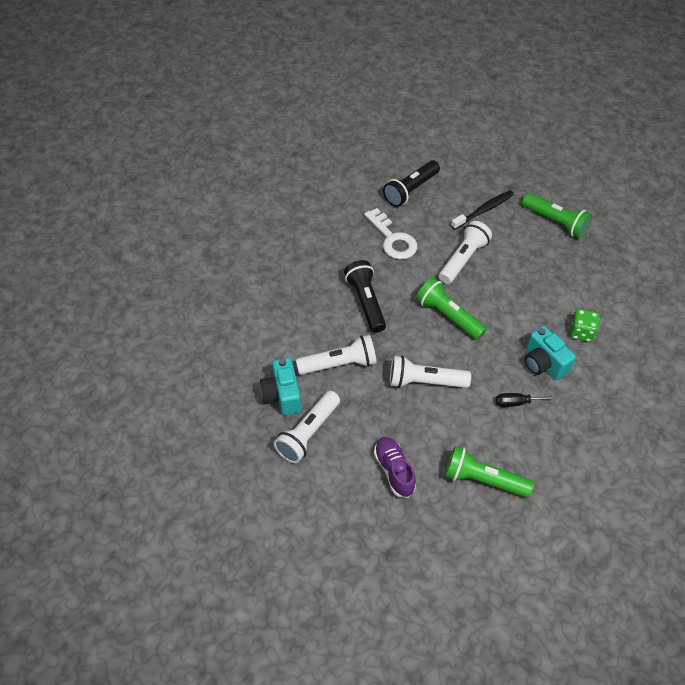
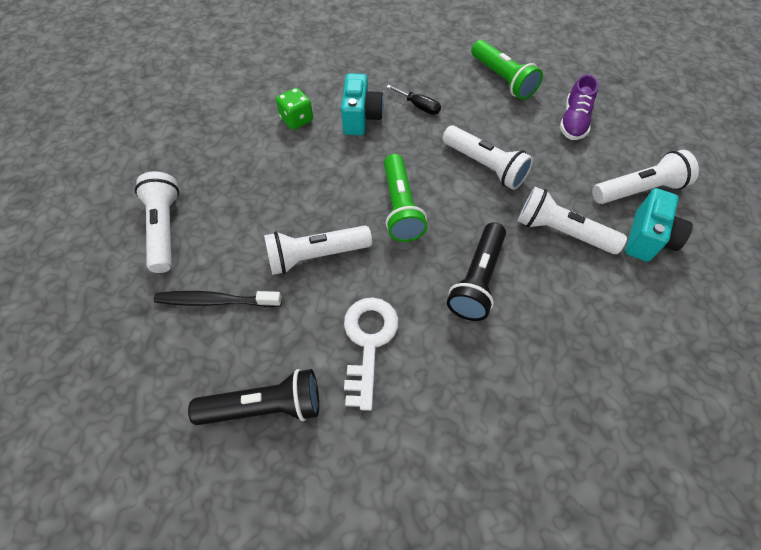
camera: 140 degrees left, 5 degrees up
green flashlight [522,193,592,238] -> white flashlight [135,171,179,273]

